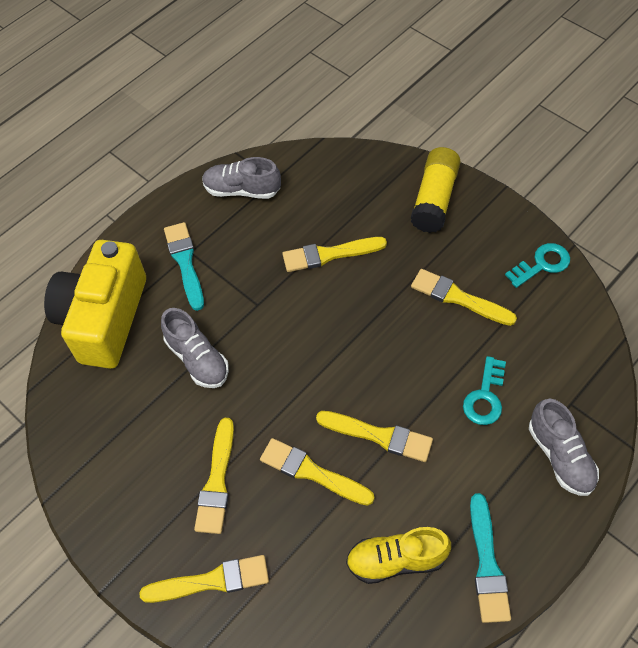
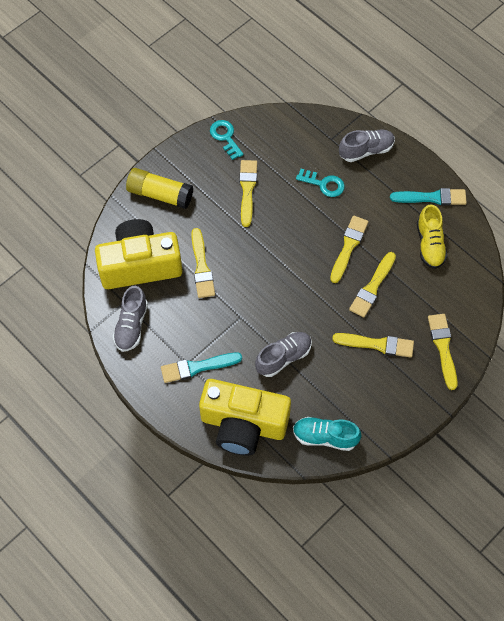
camera: 90 degrees left, 5 degrees up
yellow brush [411,269,517,326] -> yellow brush turned 150 degrees clockwise [239,160,257,227]
none -> yellow camera [95,219,183,289]
none -> turquoise shoe [293,417,361,451]

